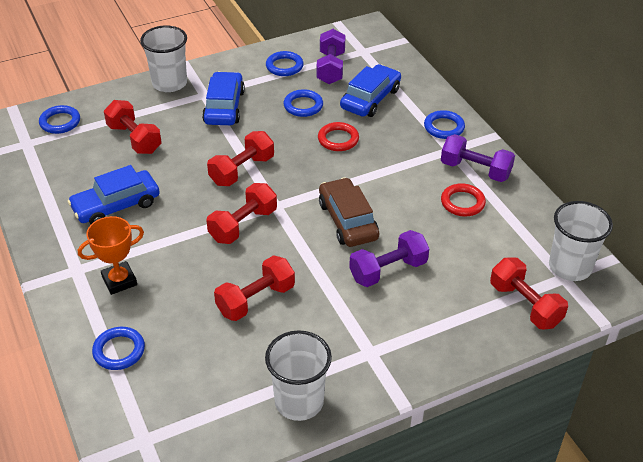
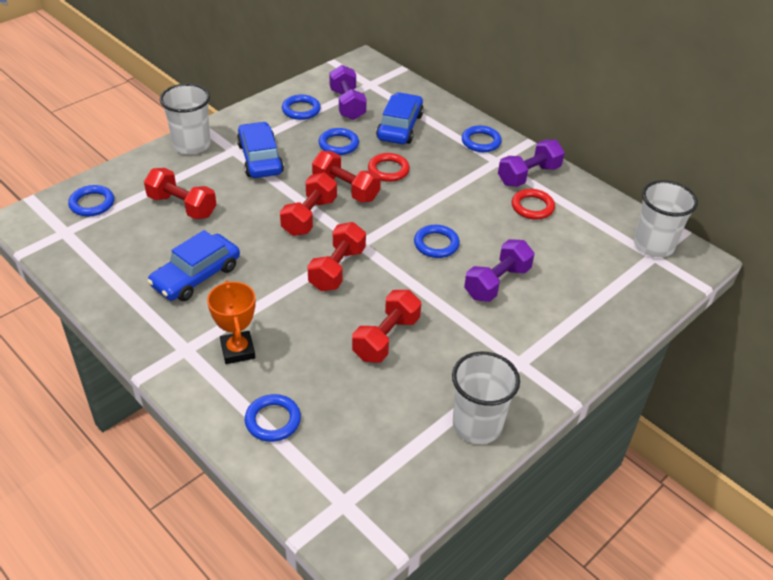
camera: 20 degrees left, 0 degrees up
orange trophy [78,216,144,295] -> orange trophy turned 60 degrees counterclockwise [207,280,256,364]
brown car [319,177,379,247] -> blue ring [414,225,460,258]
purple dumbbell [441,134,515,182] -> purple dumbbell turned 45 degrees counterclockwise [498,140,565,187]
red dumbbell [490,258,568,329] -> red dumbbell moved to [312,151,381,202]

